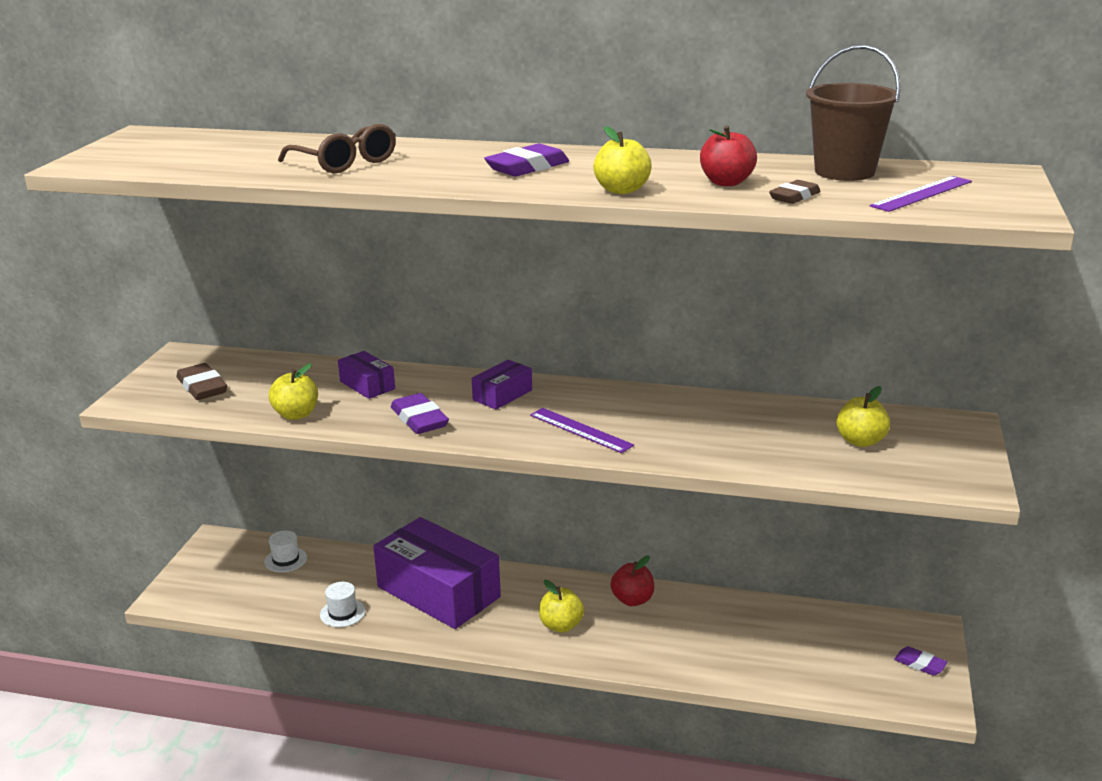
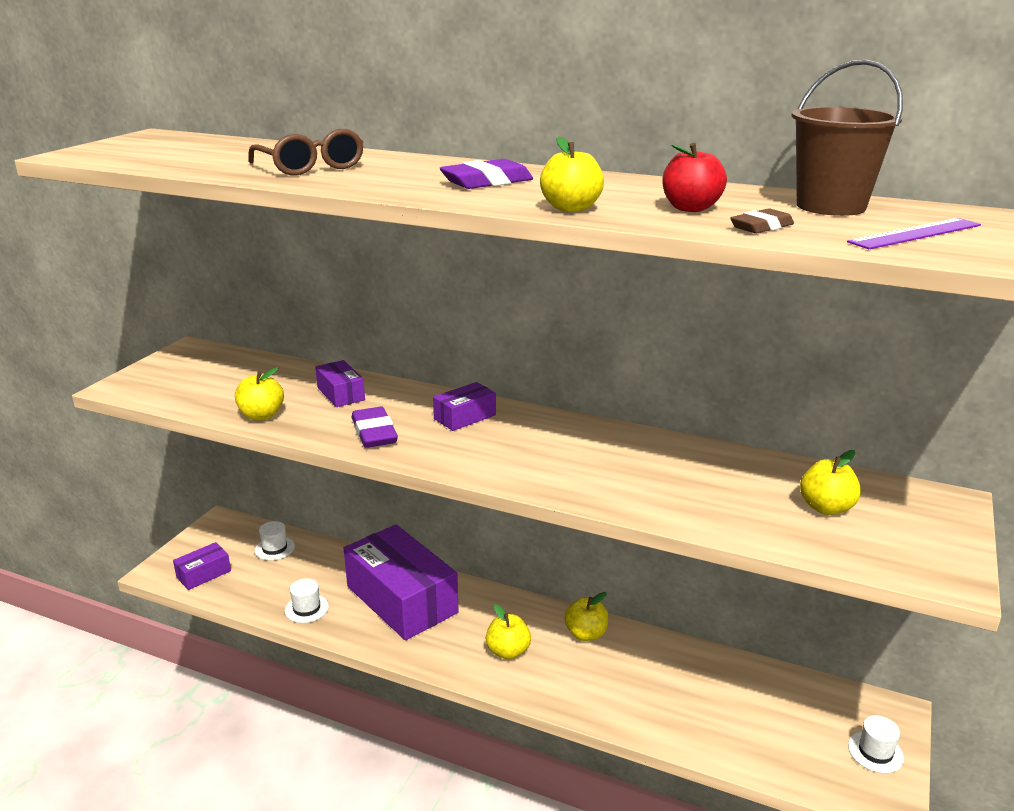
camera: 10 degrees right, 0 degrees up
brown eraser [176,363,227,400] -> none
purple ruler [530,408,634,453] -> none
red apple [610,555,654,606] -> yellow apple [564,592,608,641]
purple eraser [894,646,948,676] -> white hat [848,715,904,773]
none -> purple box [173,542,231,590]

